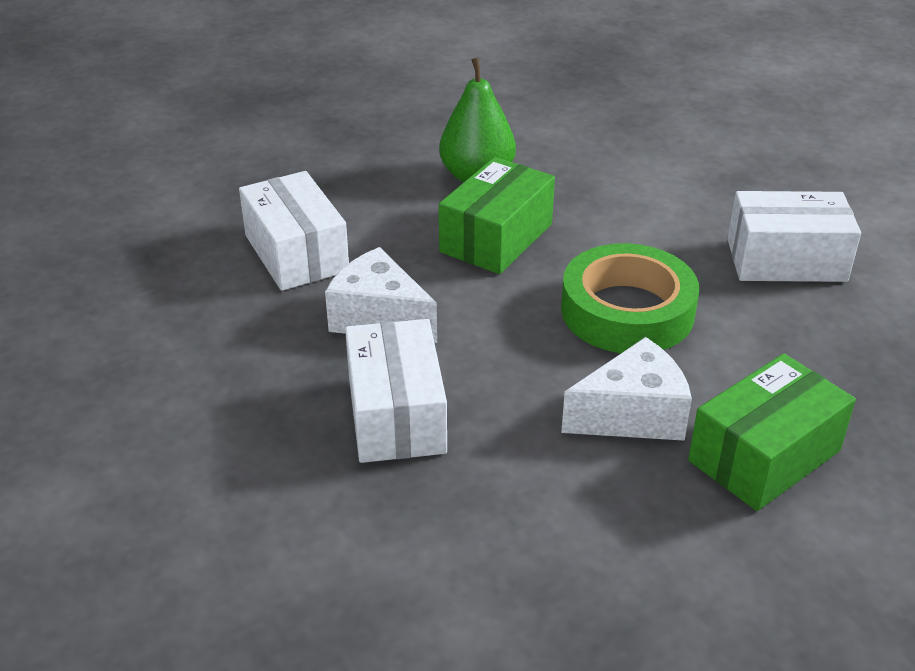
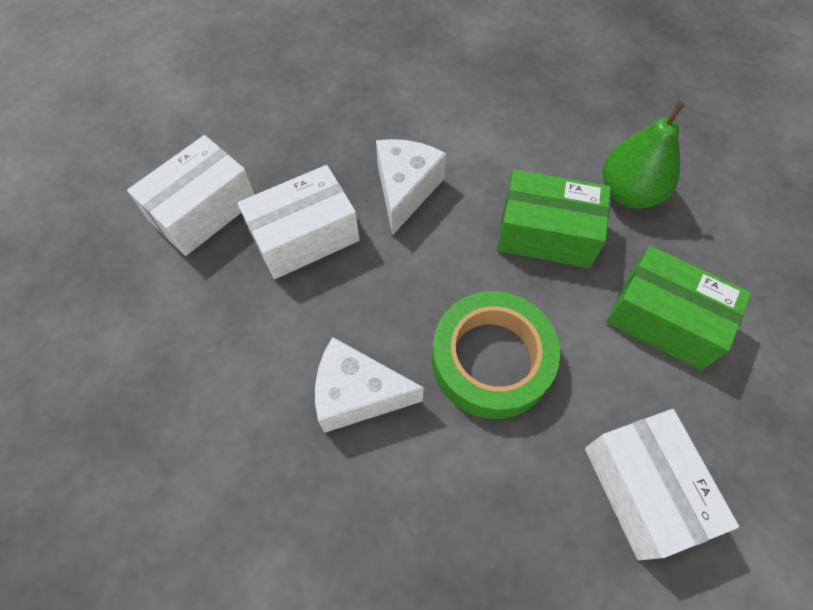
camera: 70 degrees right, 25 degrees up
white box [239,171,349,291] -> white box moved to [127,135,255,256]
white cheese [561,337,692,441] -> white cheese turned 135 degrees clockwise [315,337,424,433]
green box [688,353,856,511] -> green box moved to [606,246,751,370]

